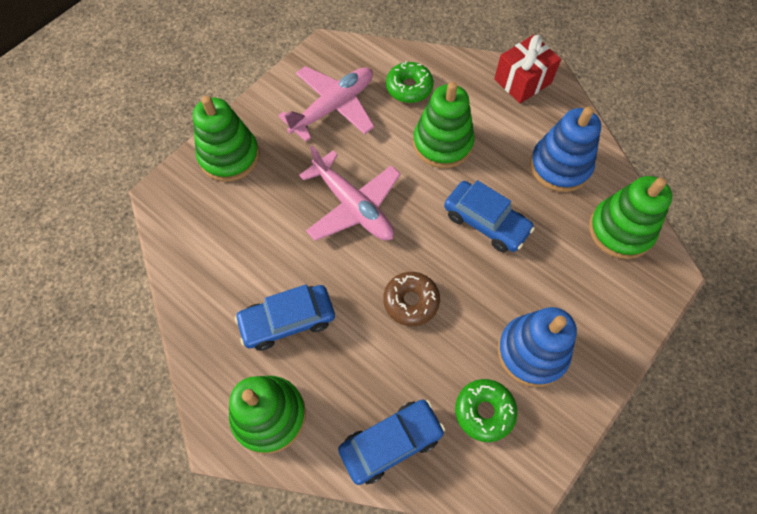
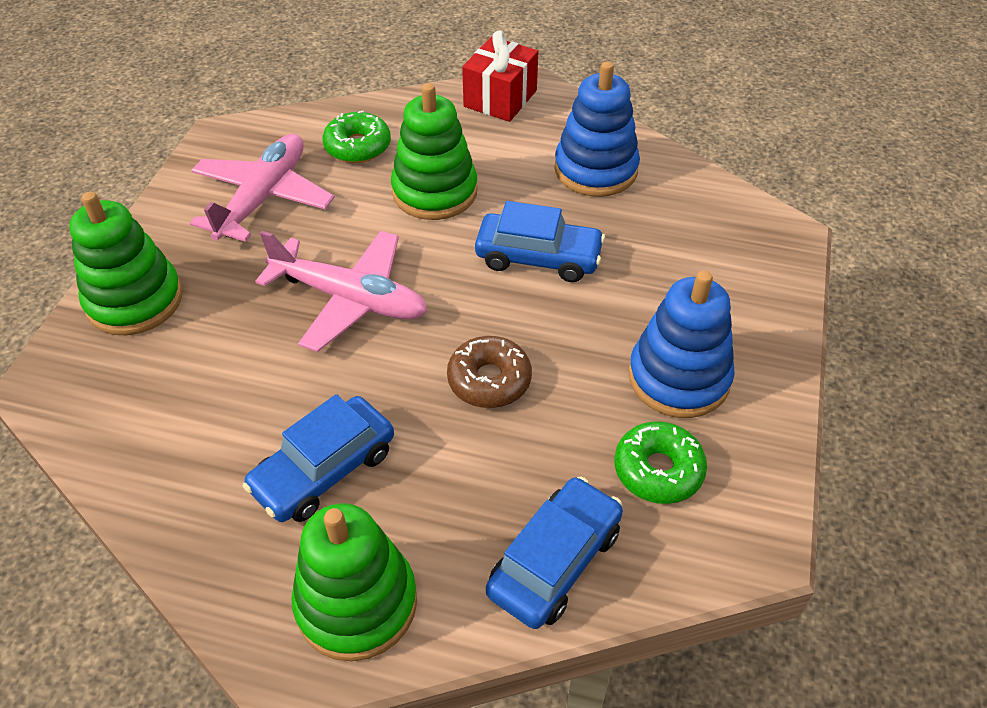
camera: 25 degrees left, 15 degrees down
green stacking toy [589,176,672,259] -> none

